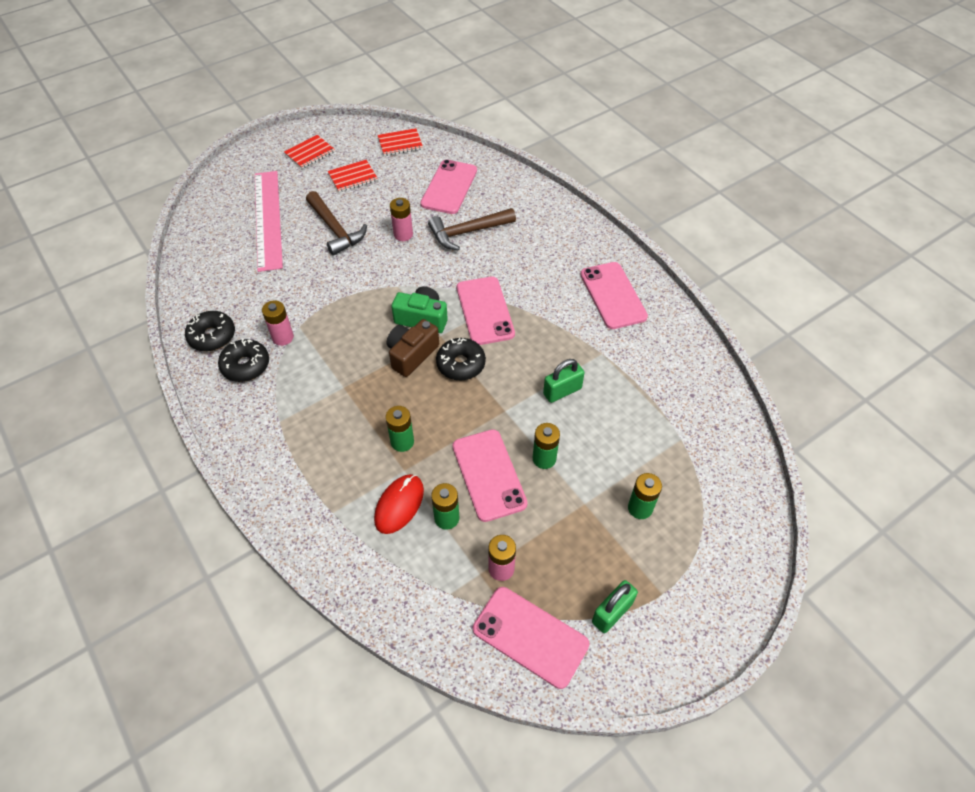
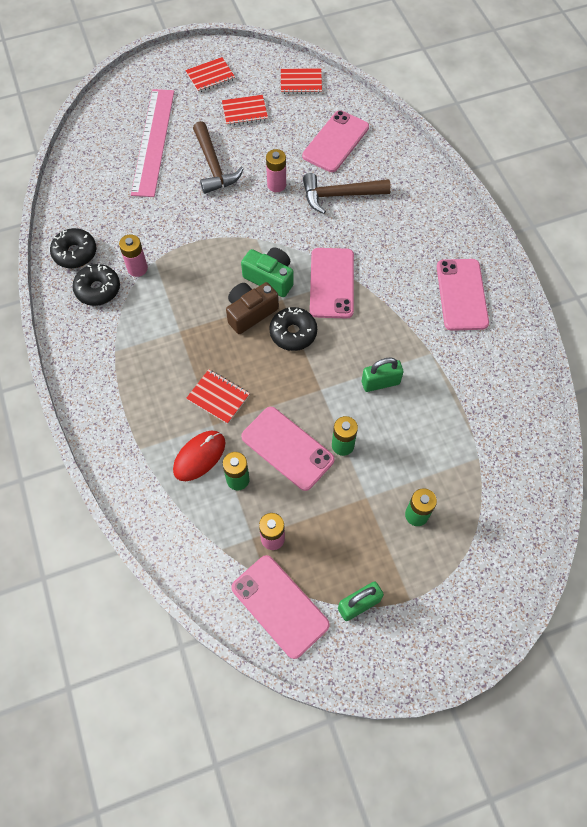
camera: 15 degrees right, 10 degrees up
green battery [386,406,414,452] -> red notebook [186,369,250,424]
pink phone [453,429,528,522] -> pink phone turned 45 degrees counterclockwise [241,407,335,491]

